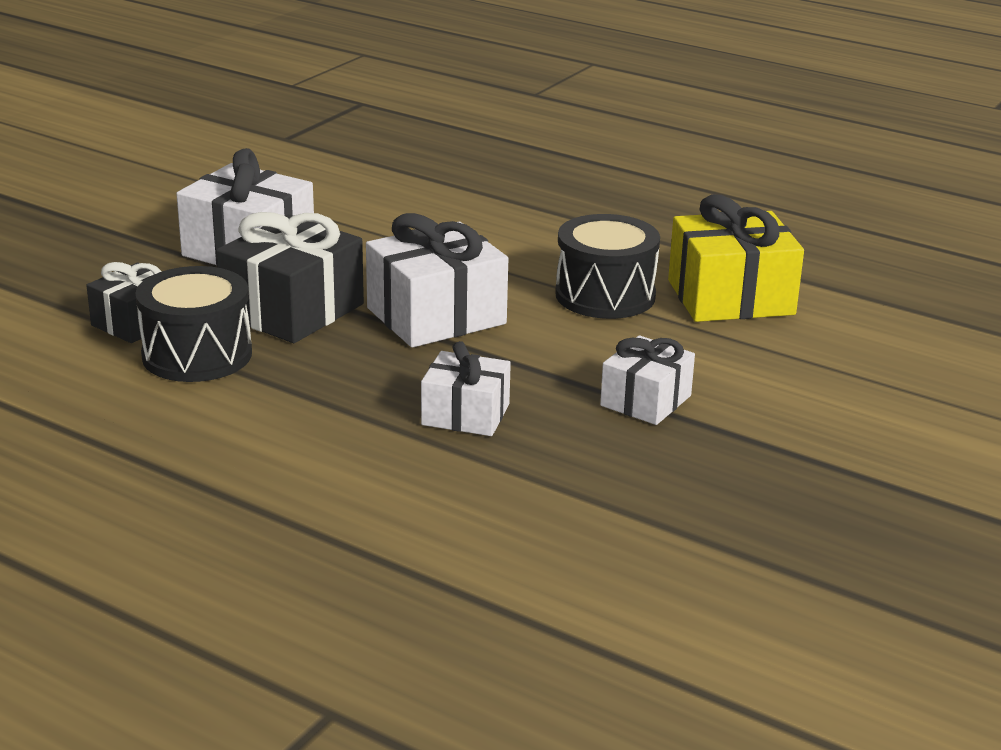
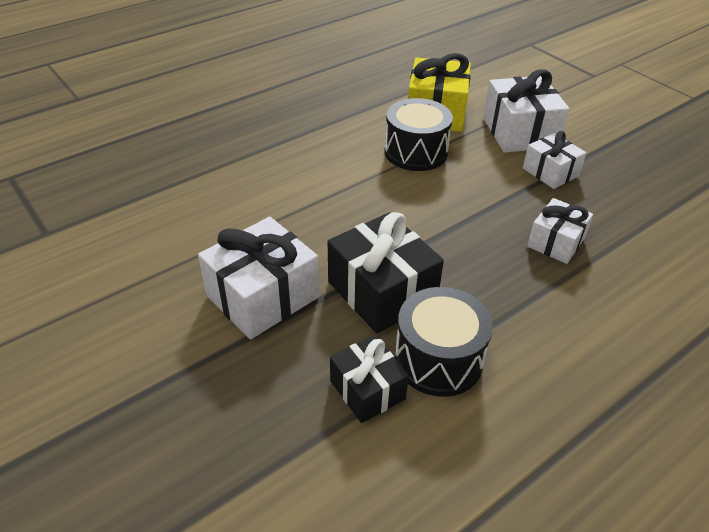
camera: 70 degrees left, 15 degrees up
white gift [366,213,508,348] -> white gift moved to [483,69,569,153]

